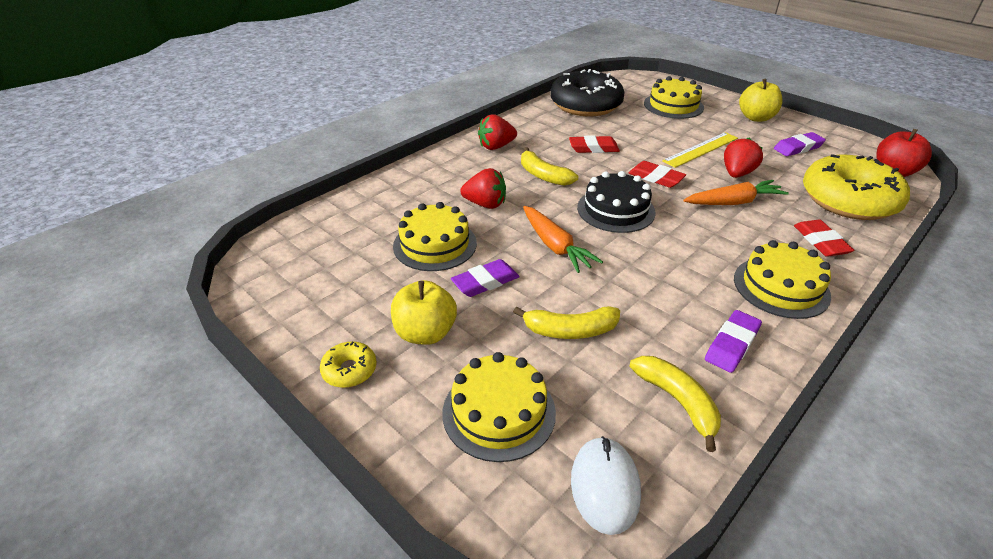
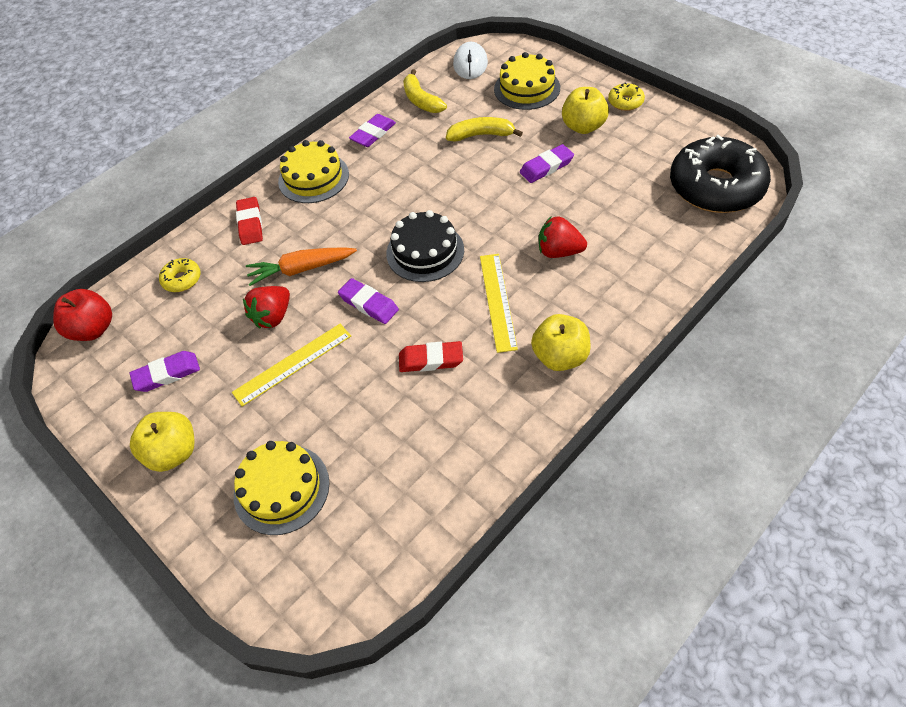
camera: 175 degrees left, 15 degrees up
yellow cake [393,202,477,271] -> none
red strawberry [478,114,517,150] -> yellow apple [531,314,591,371]
yellow banana [521,147,578,186] -> yellow ruler [480,254,518,353]
orange carrot [523,206,603,273] -> none
black donut [550,69,624,116] -> black donut moved to [670,135,771,213]
red eraser [628,161,686,188] -> purple eraser [338,278,399,324]
yellow donut [803,154,910,220] -> yellow donut [159,258,201,292], size x0.42

